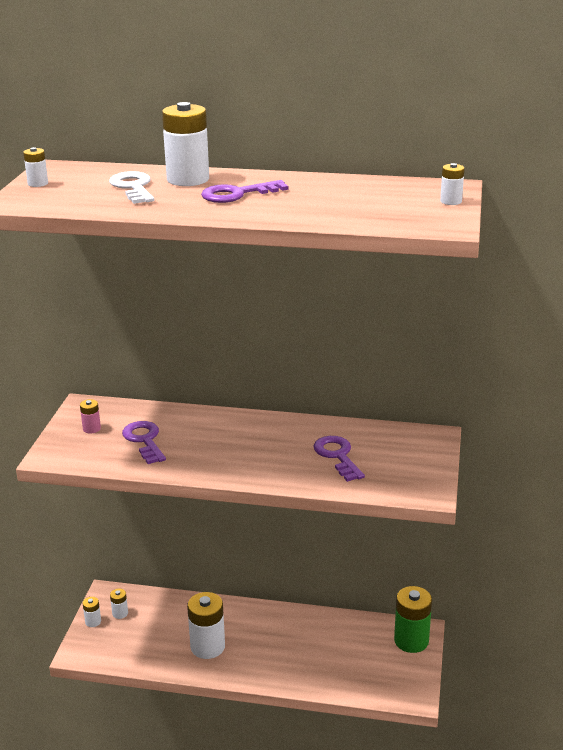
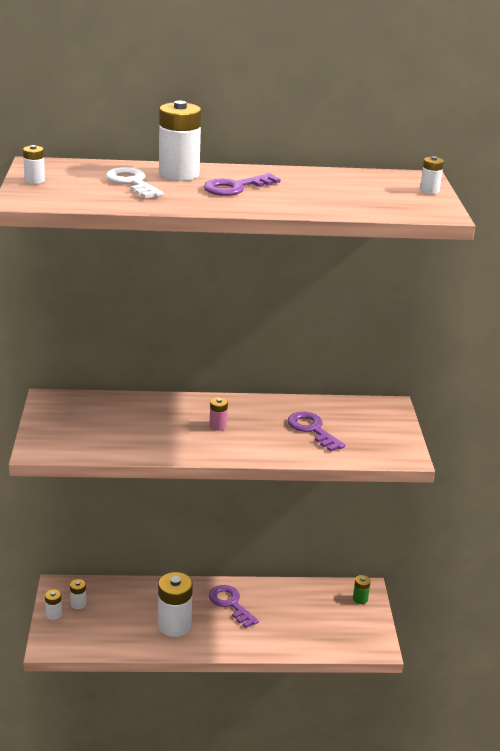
camera: 15 degrees left, 0 degrees up
pink battery [80,399,101,433] -> pink battery moved to [209,397,228,431]
purple key [122,421,166,464] -> purple key moved to [209,585,259,628]
green battery [394,586,432,653] -> green battery [353,575,371,604], size x0.48

